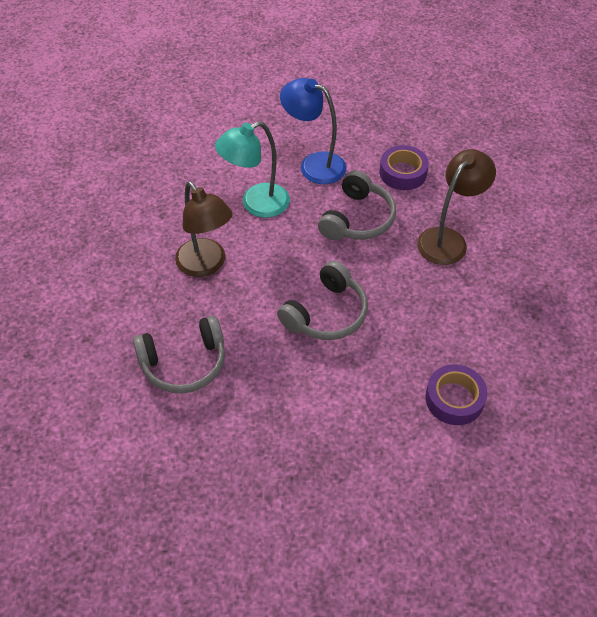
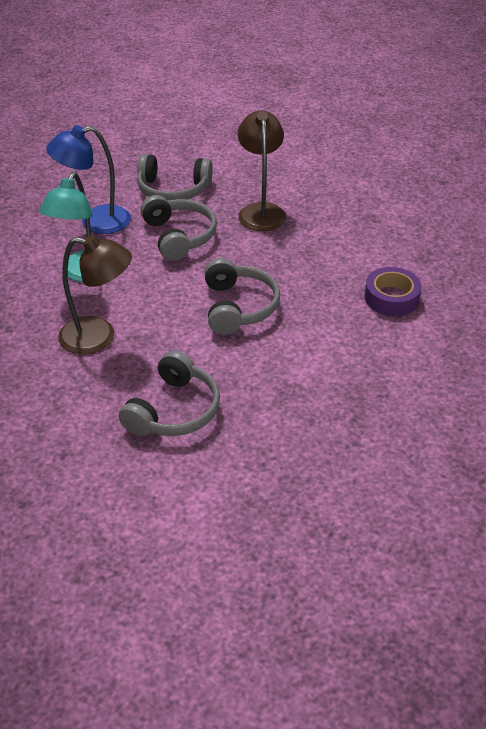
camera: 45 degrees left, 10 degrees down
purple tape [379,145,429,190] -> grey headphones [137,154,213,201]

